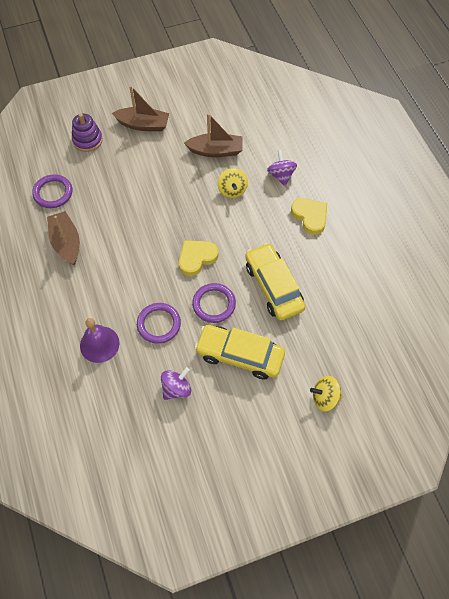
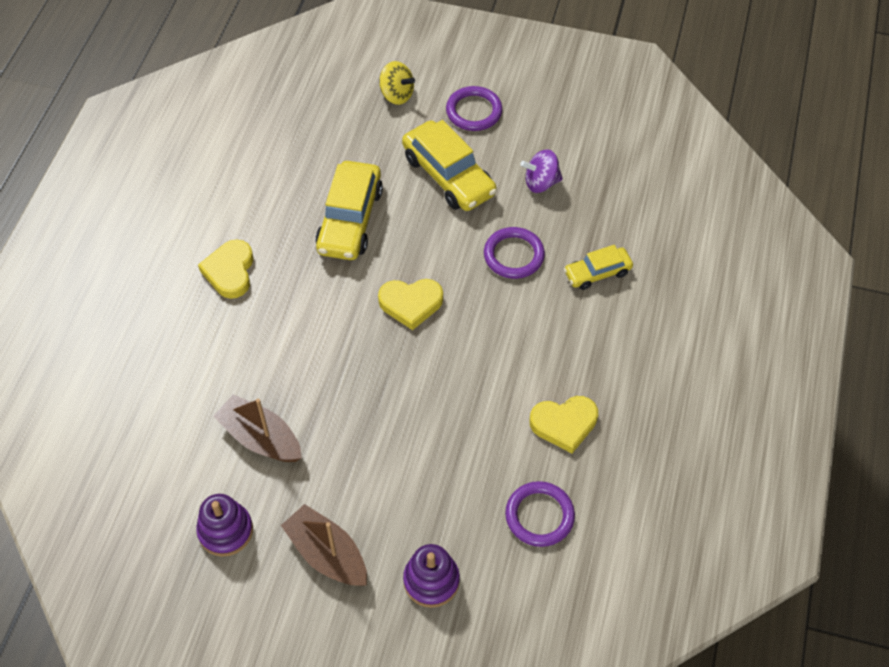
camera: 145 degrees left, 5 degrees down
brown boat [47,211,80,265] -> yellow heart [529,396,598,453]
purple bell [80,318,119,363] -> yellow car [564,245,633,290]
purple ring [192,283,236,323] -> purple ring moved to [446,86,502,131]
yellow spinning top [218,168,248,198] -> none
purple spinning top [267,150,297,186] -> none
none -> purple stacking toy [196,494,253,556]

